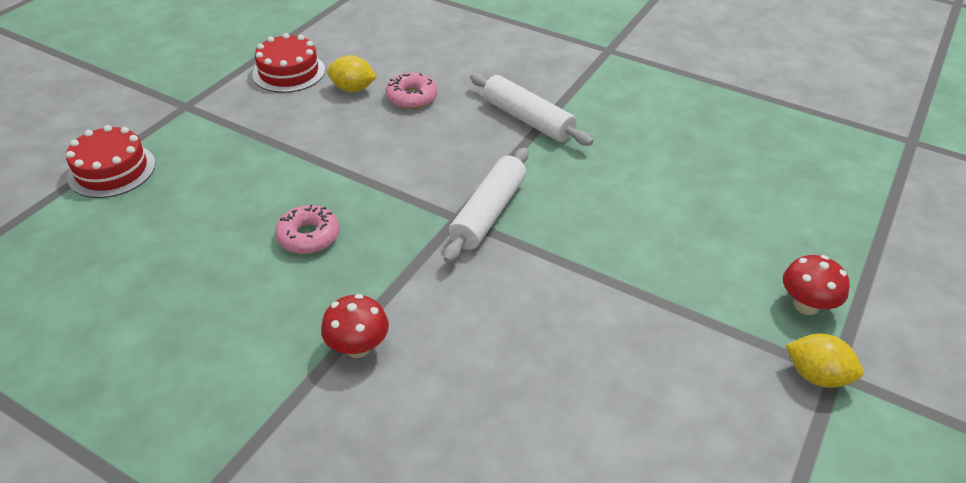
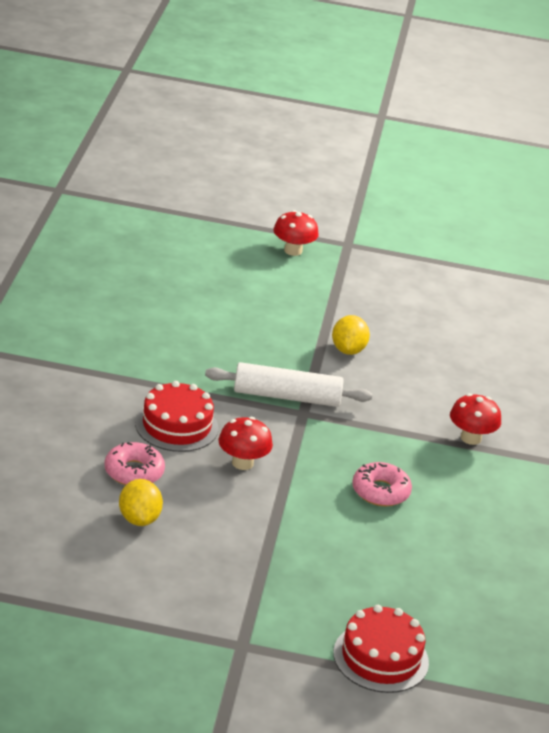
camera: 115 degrees left, 10 degrees down
red cake [252,33,325,93] -> red cake moved to [135,381,218,452]
white rolling pin [470,73,593,146] -> none
yellow lemon [785,334,863,388] -> yellow lemon moved to [332,315,370,355]
none -> red mushroom [218,417,273,470]

